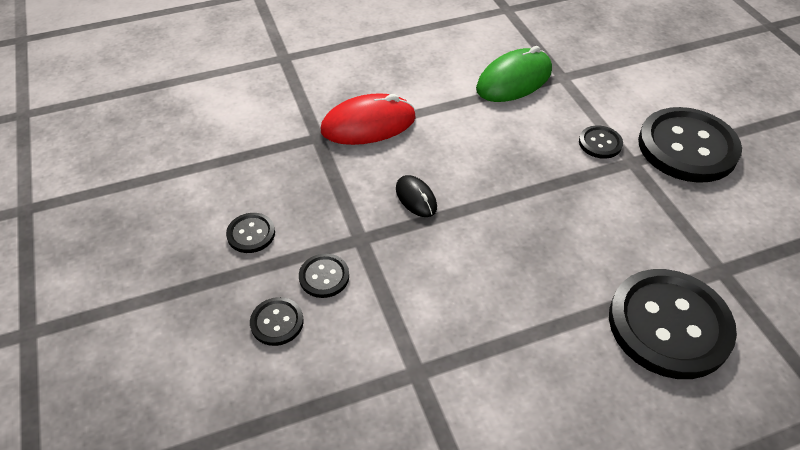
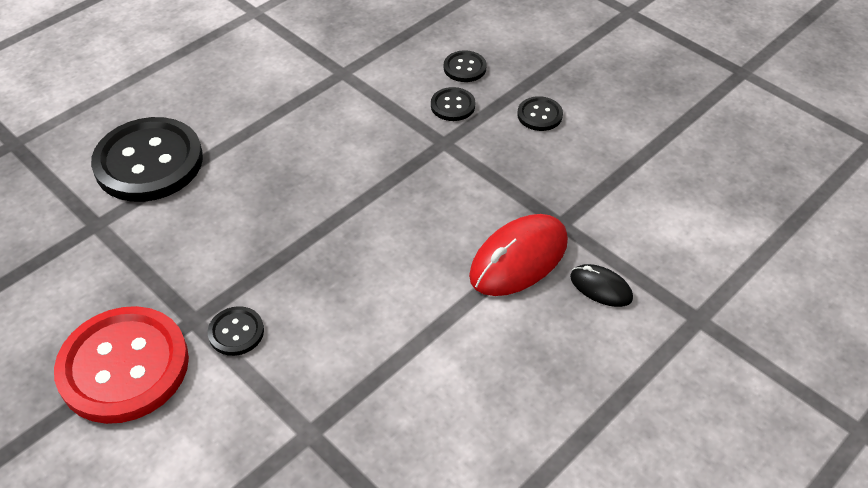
camera: 155 degrees right, 0 degrees up
black mouse [396,175,437,217] -> black mouse moved to [570,264,633,307]
green mouse [476,46,552,102] -> none
black button [638,107,742,183] -> red button [54,306,189,424]

